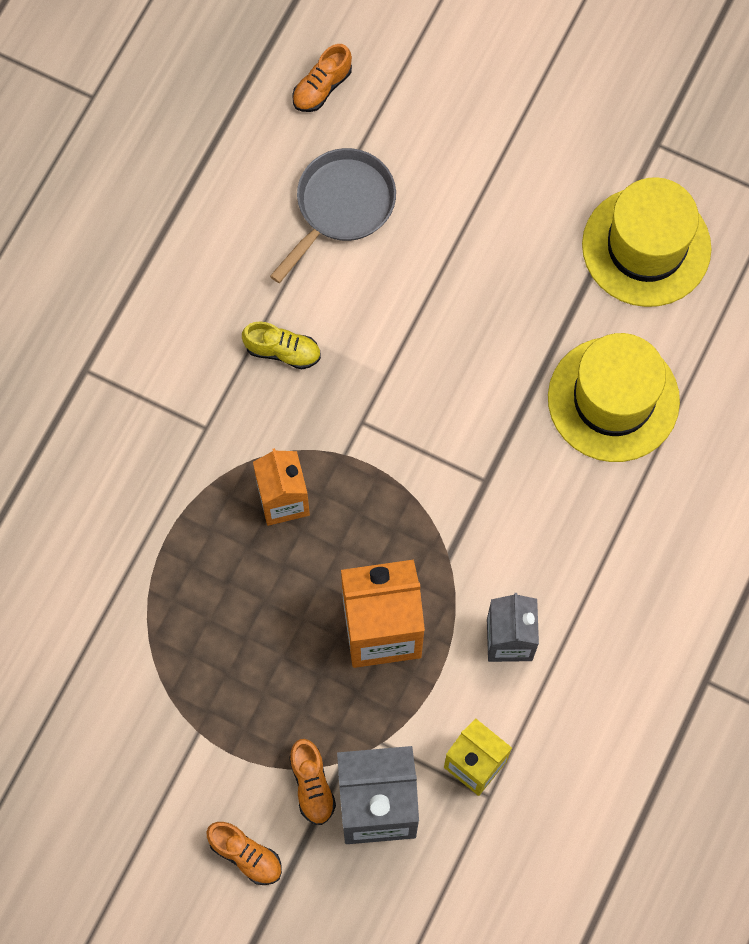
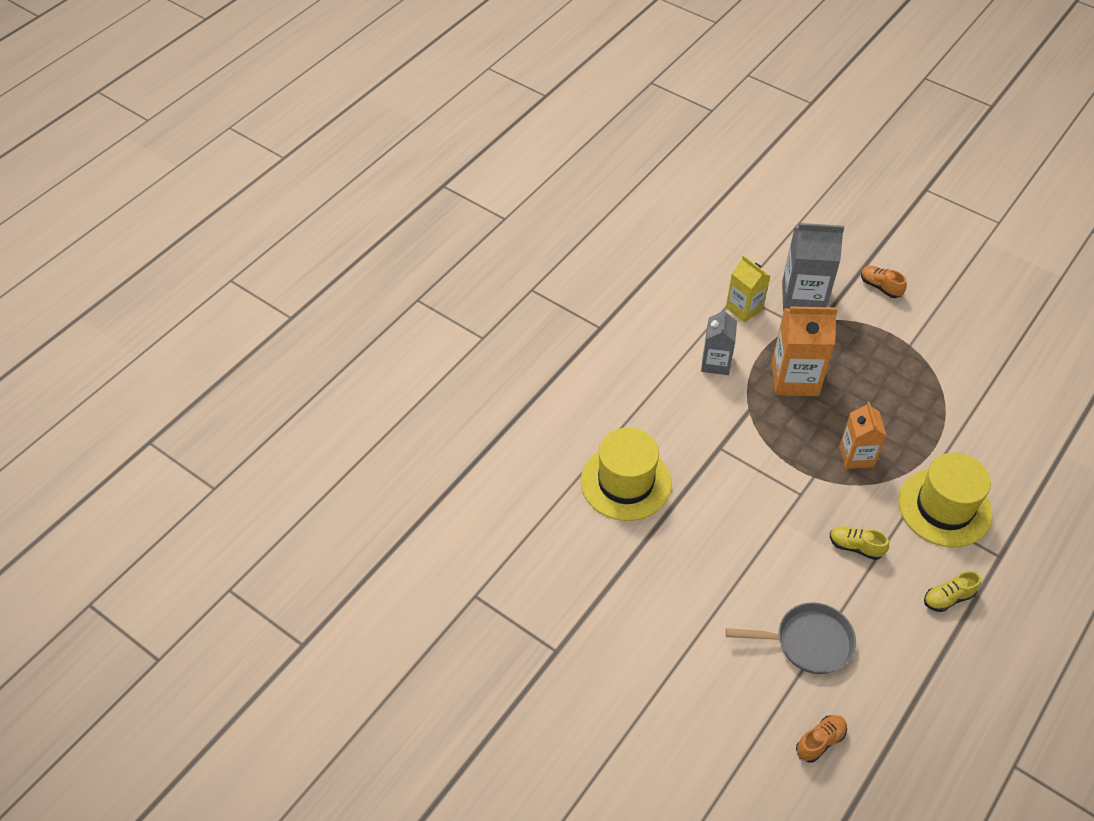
camera: 170 degrees left, 20 degrees down
grey pan [270,148,396,283] -> grey pan turned 135 degrees counterclockwise [726,602,856,674]
orange shoe [289,739,336,825] -> none
yellow hat [582,177,711,307] -> yellow hat moved to [898,452,993,547]
none -> yellow shoe [924,571,981,612]

